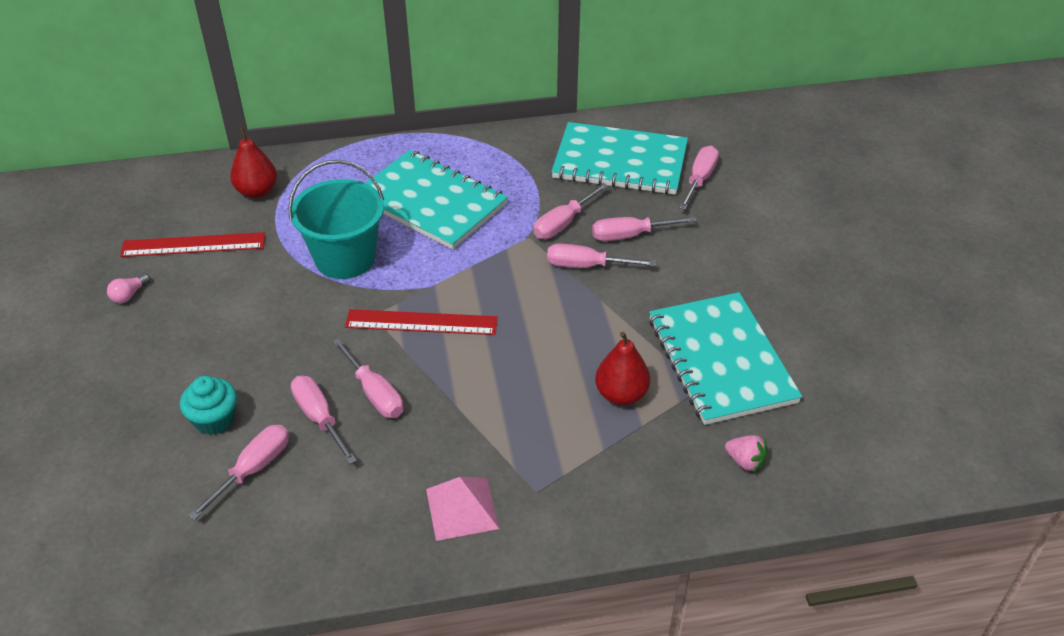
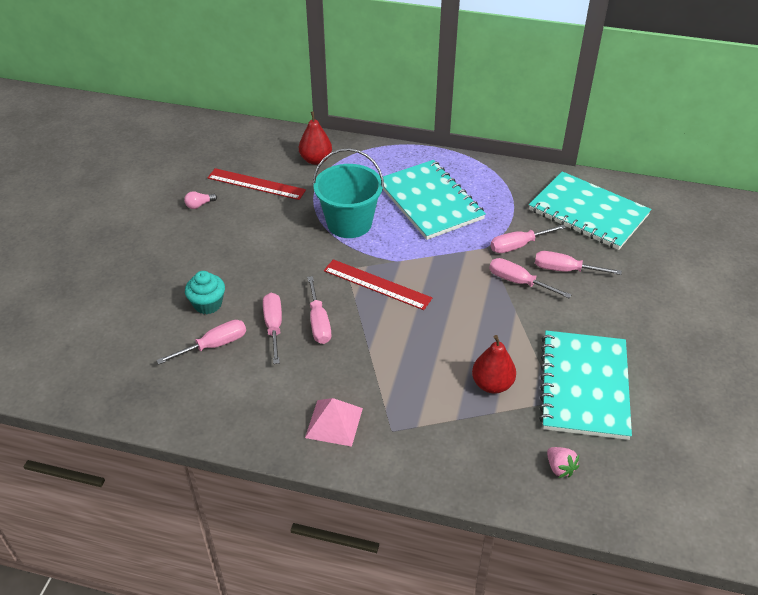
camera: 25 degrees right, 0 degrees up
pink screwdriver [679,146,719,210] -> none

